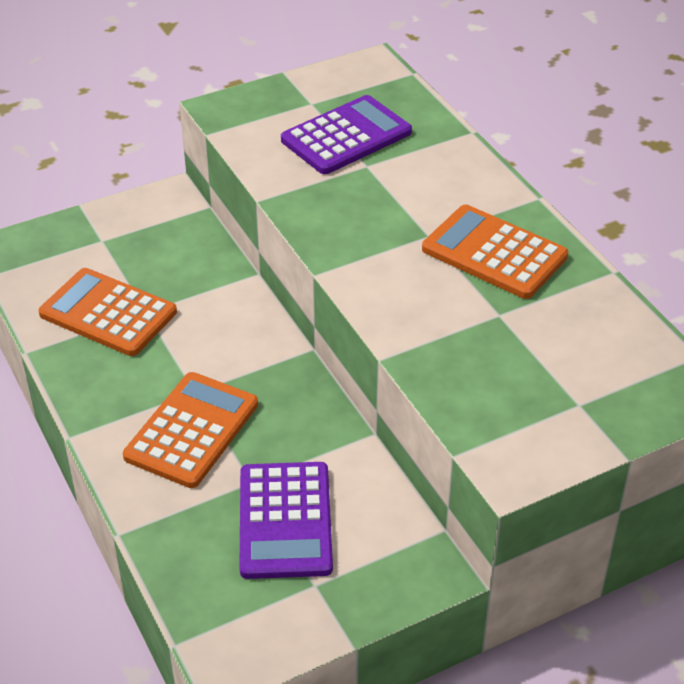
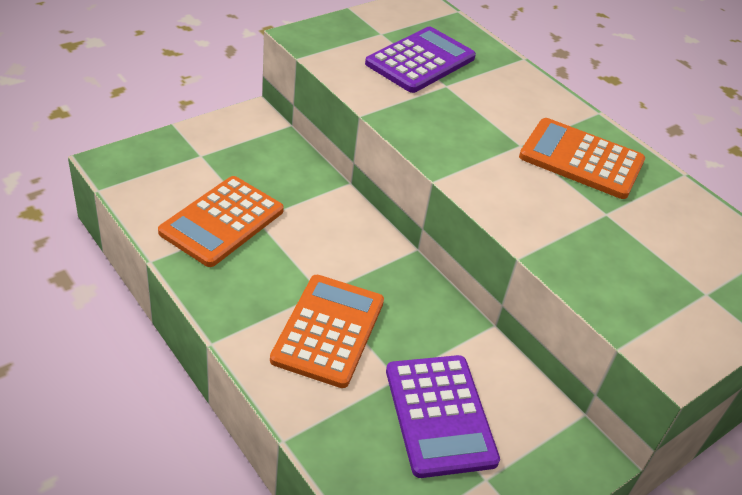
camera: 15 degrees left, 0 degrees up
orange calculator [38,268,177,356] -> orange calculator turned 75 degrees counterclockwise [158,176,284,267]

